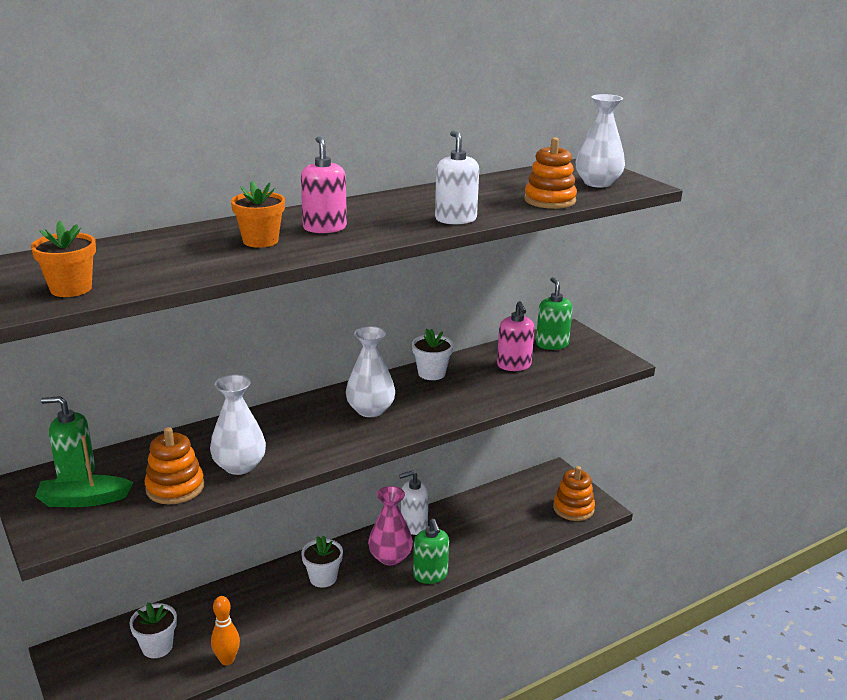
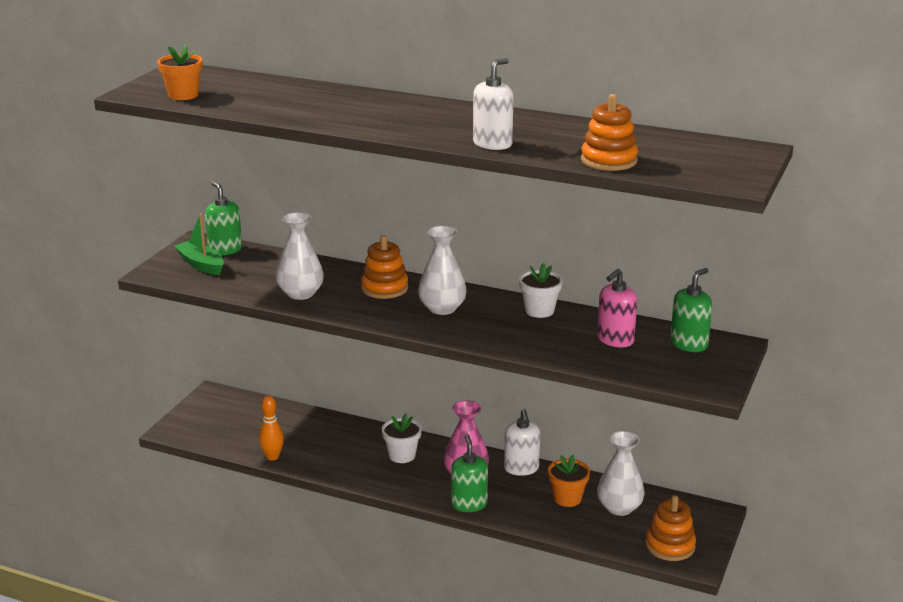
camera: 55 degrees right, 0 degrees up
white flower pot [129,602,177,658] -> none
orange stacking toy [144,427,204,504] -> orange stacking toy moved to [361,235,408,299]
orange flower pot [231,181,285,248] -> orange flower pot moved to [548,455,590,507]
pink soap dispenser [301,136,347,233] -> none
white soap dispenser [399,470,429,535] -> white soap dispenser turned 135 degrees counterclockwise [504,409,540,476]
green soap dispenser [413,519,449,584] -> green soap dispenser turned 135 degrees clockwise [451,434,488,512]
white vase [576,94,625,188] -> white vase moved to [597,431,645,516]

